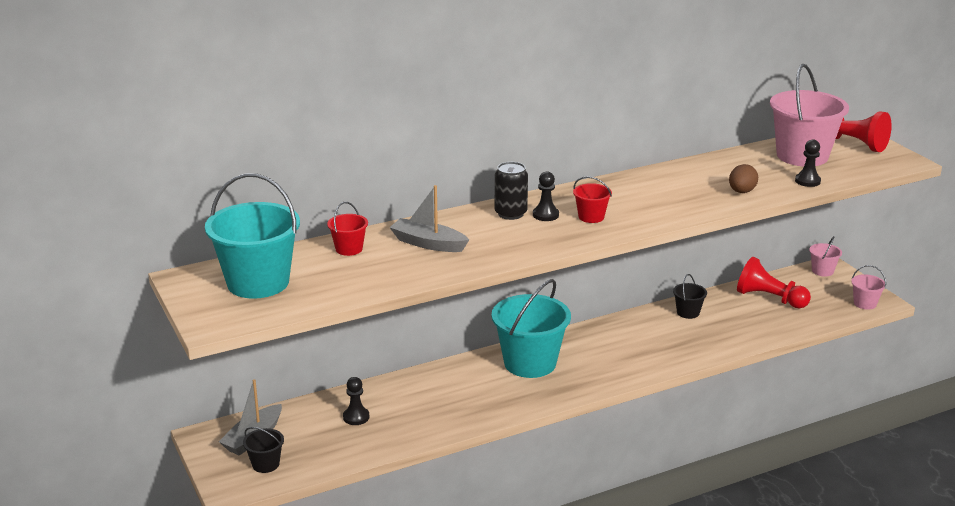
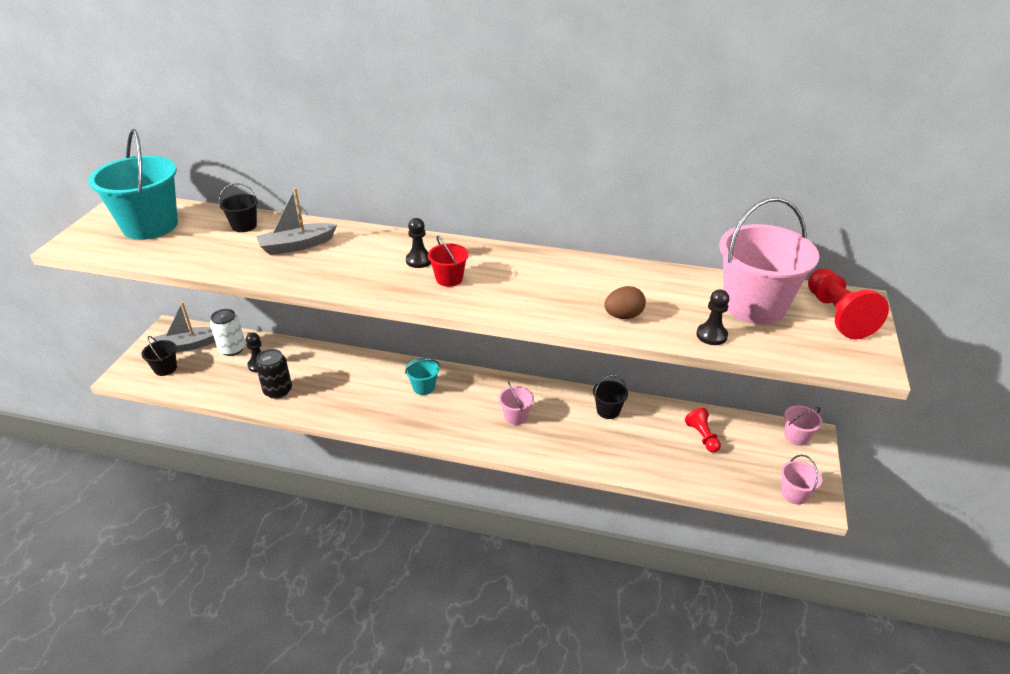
camera: 40 degrees right, 10 degrees up
red bucket [327,202,368,256] -> black bucket [219,183,258,232]
grey boat [389,185,469,252] -> grey boat turned 90 degrees counterclockwise [256,188,337,255]
turquoise bucket [492,279,571,378] -> turquoise bucket [405,358,440,395], size x0.46
black can [495,162,528,220] -> black can moved to [256,349,292,399]
red pawn [737,257,811,308] -> red pawn [685,408,721,453], size x0.59
none -> white can [210,309,245,356]
none -> pink bucket [499,381,534,425]

